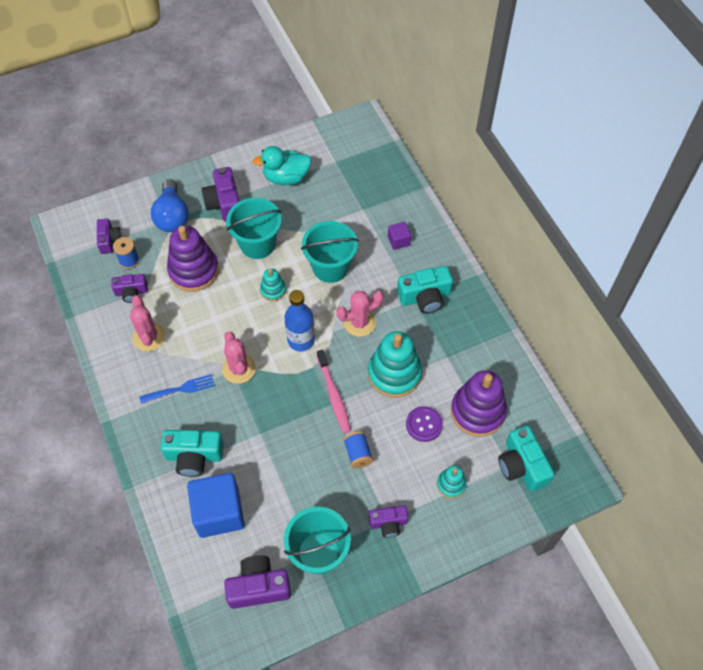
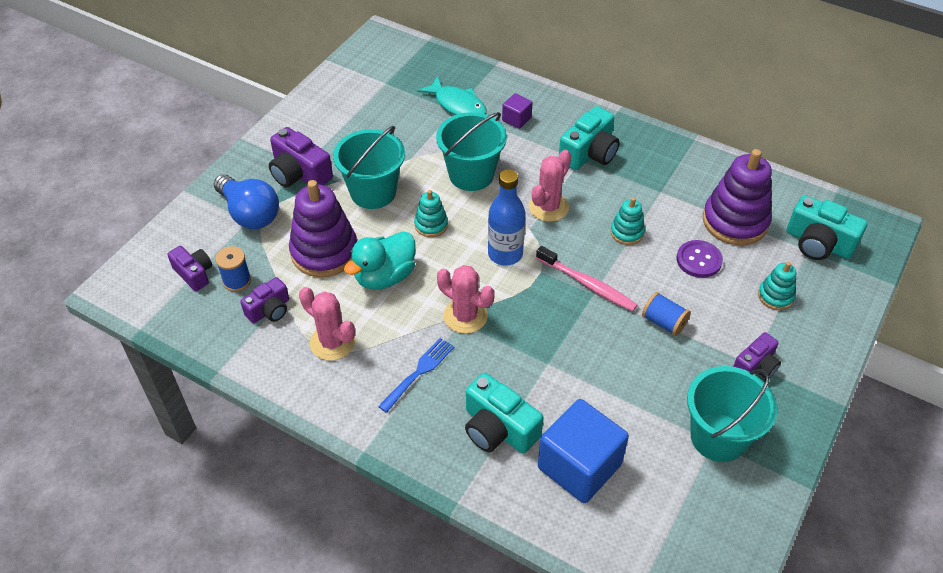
camera: 35 degrees left, 10 degrees down
turquoise camera [161,430,224,477] -> turquoise camera turned 75 degrees clockwise [465,373,543,454]
purple camera [224,555,291,609] -> none
turquoise duck [253,146,311,185] -> turquoise duck moved to [344,231,416,290]
turquoise stacking toy [368,331,422,398] -> turquoise stacking toy [610,197,645,245], size x0.51
none -> turquoise fish [417,76,487,115]

